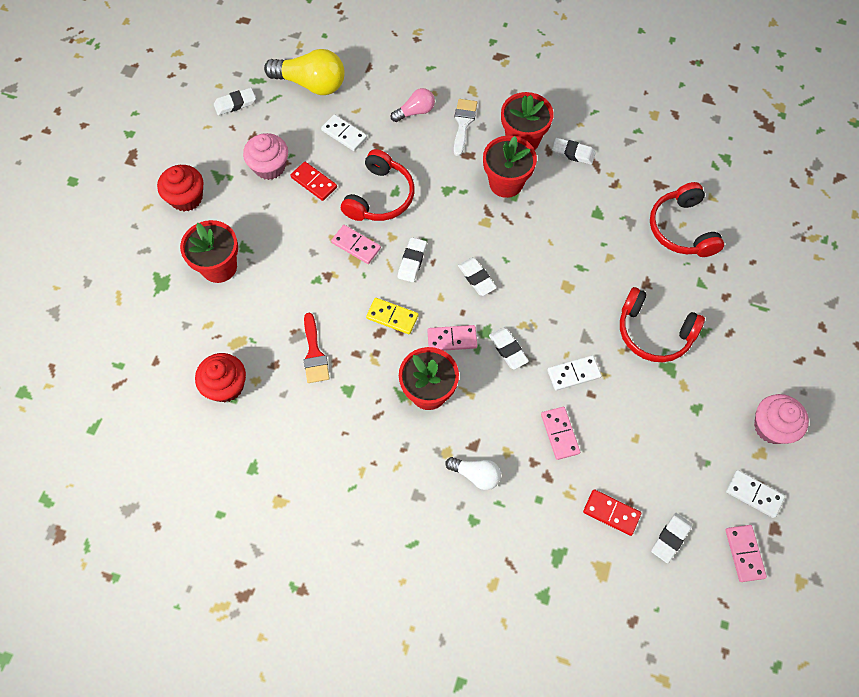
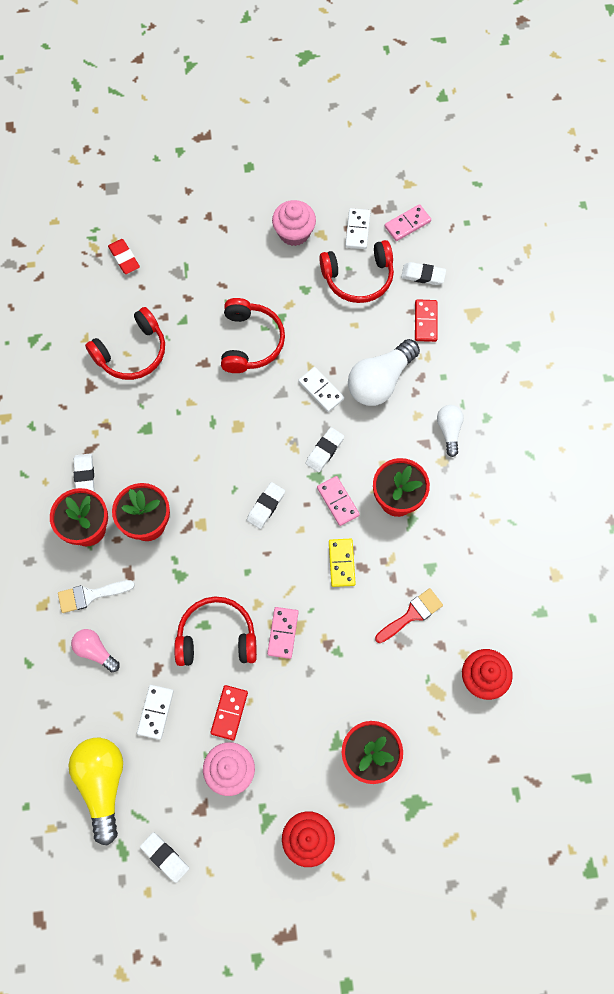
camera: 115 degrees left, 5 degrees up
white eraser [398,237,427,282] -> none
pink domino [541,407,580,460] -> white light bulb [348,339,420,406]
none -> red eraser [108,239,140,274]
none -> red headphones [319,240,394,303]

